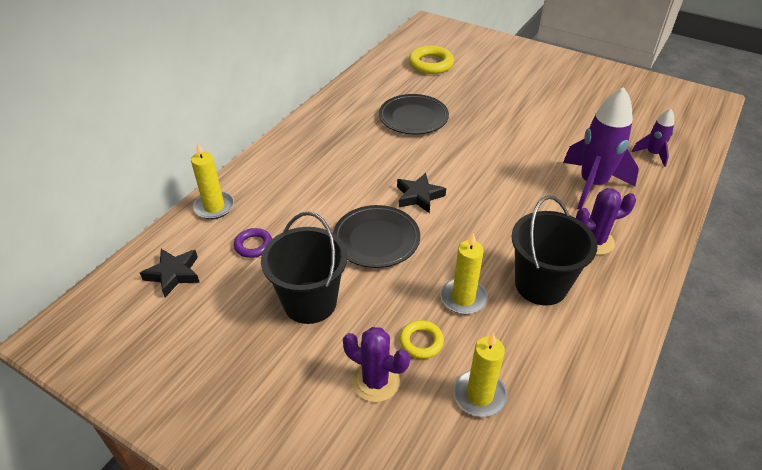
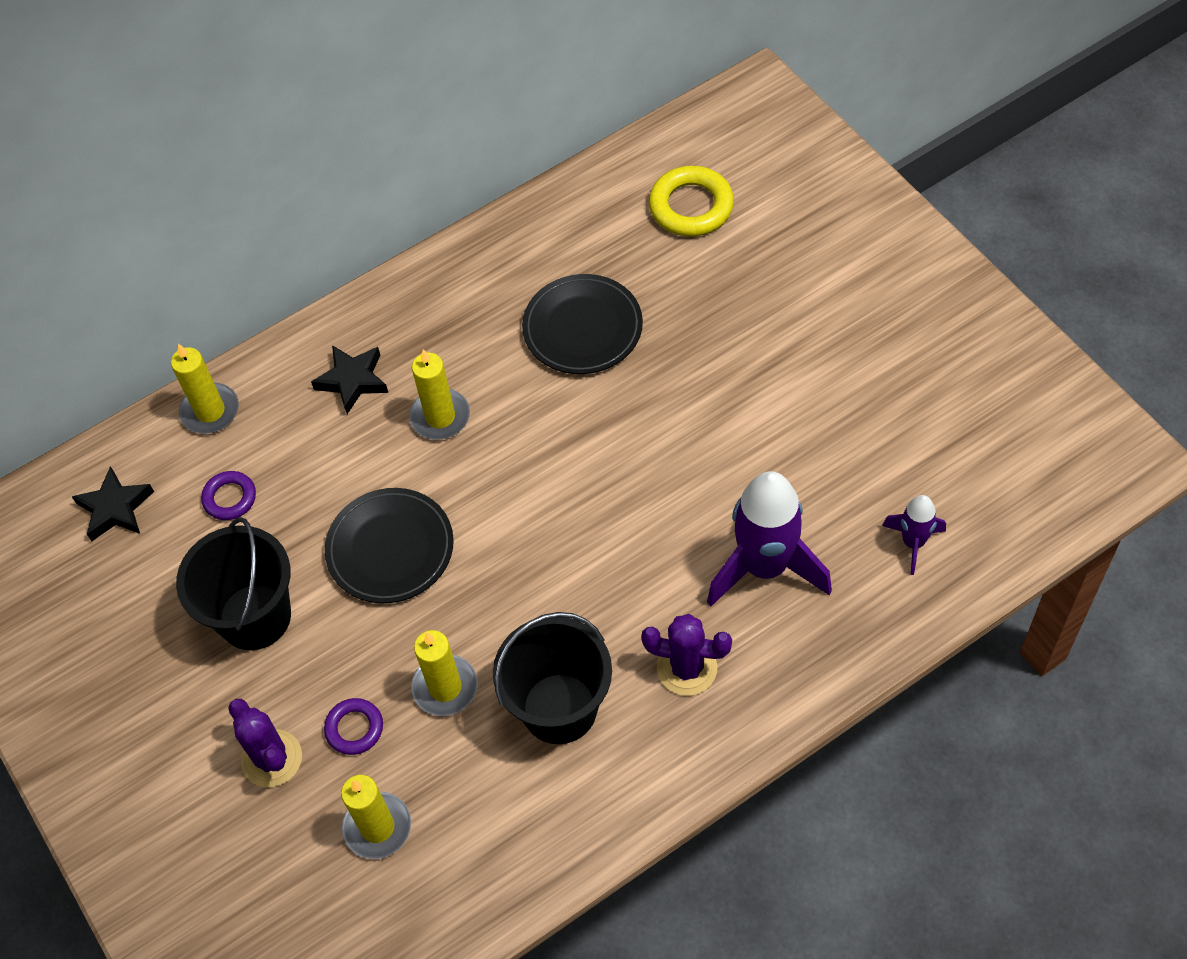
camera: 30 degrees right, 15 degrees up
black star [397,173,446,213] -> black star moved to [311,345,388,414]
yellow ring [400,320,444,359] -> purple ring [324,698,383,755]
none -> yellow candle [409,349,470,440]

